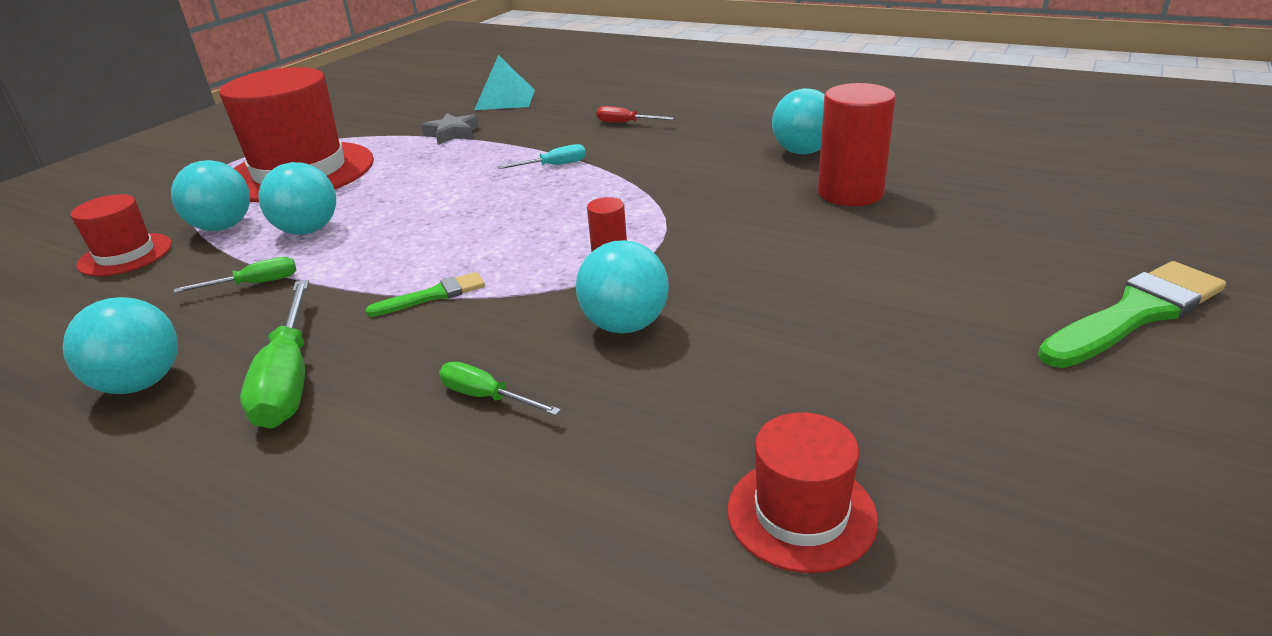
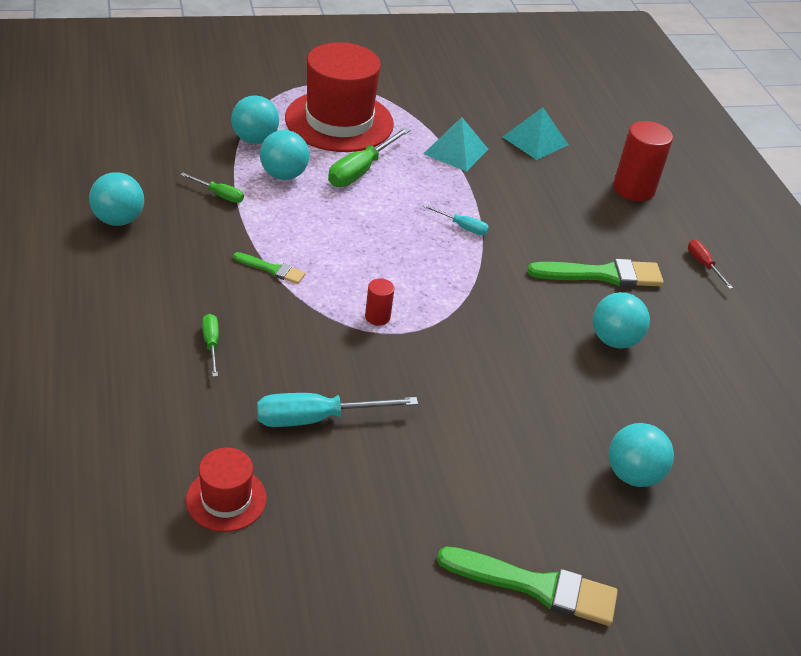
camera: 40 degrees right, 10 degrees up
red hat [71,194,172,276] -> none
green screwdriver [240,280,309,428] -> green screwdriver moved to [328,127,410,187]
grey star [421,113,479,145] -> turquoise pyramid [423,117,488,172]
turquoise ball [576,240,669,333] -> turquoise ball moved to [609,423,674,487]
red screwdriver [597,106,674,123] -> red screwdriver moved to [688,240,733,289]
red cylinder [818,83,896,206] -> red cylinder moved to [613,121,673,202]
none -> turquoise screwdriver [257,393,418,427]
none -> green brush [528,259,664,287]

